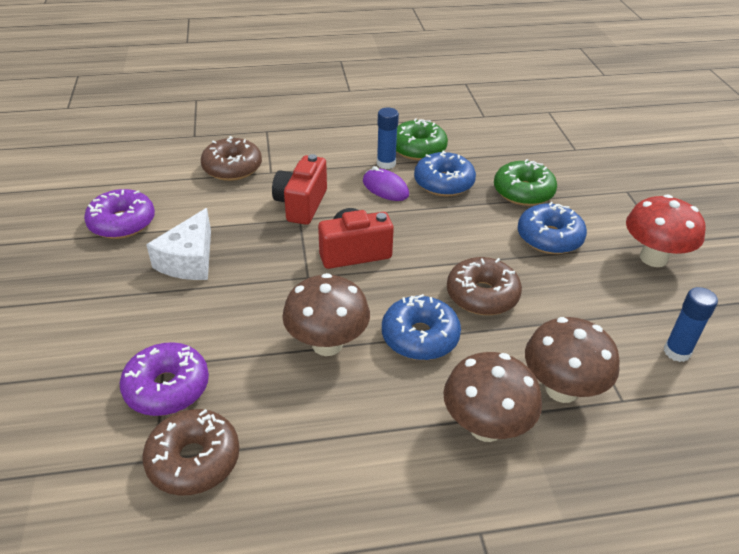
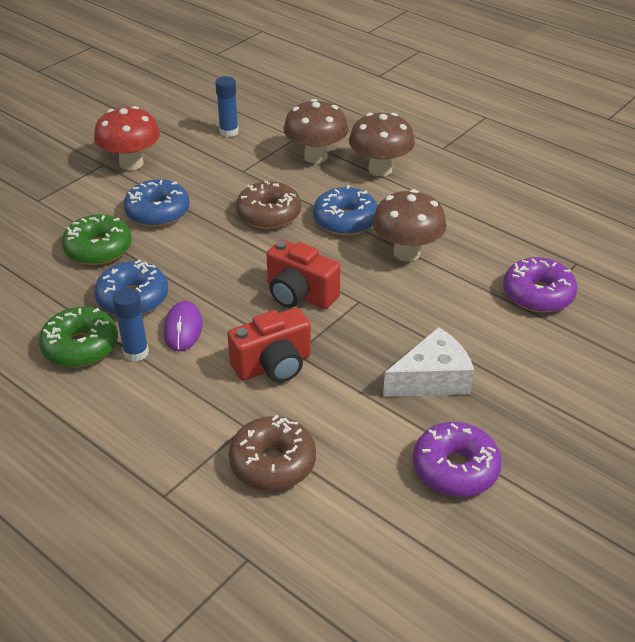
camera: 130 degrees left, 0 degrees up
brown donut [142,409,240,496] -> none

